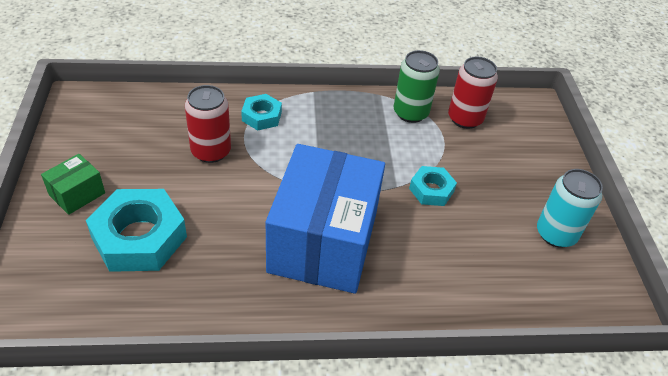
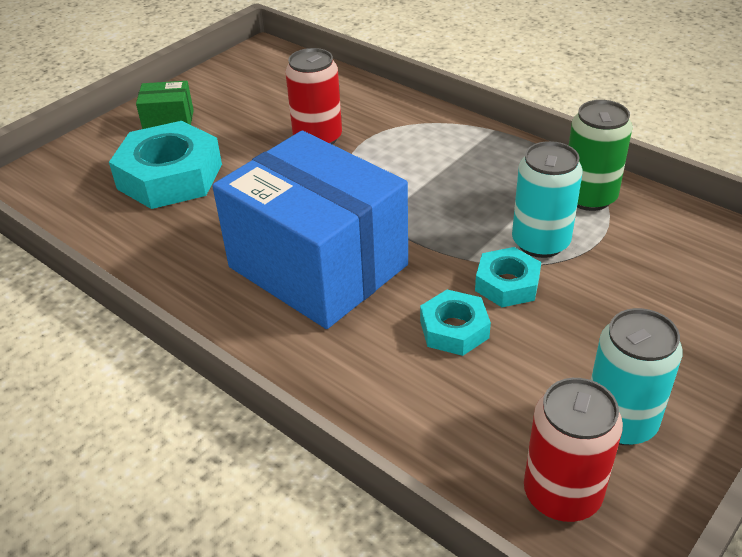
camera: 50 degrees right, 5 degrees down
turquoise nut [241,94,282,131] -> turquoise nut moved to [420,289,491,356]
blue box [266,144,385,294] -> blue box turned 75 degrees clockwise [212,131,408,329]
red can [448,57,498,129] -> red can moved to [524,378,623,522]
none -> turquoise can [512,141,583,258]

